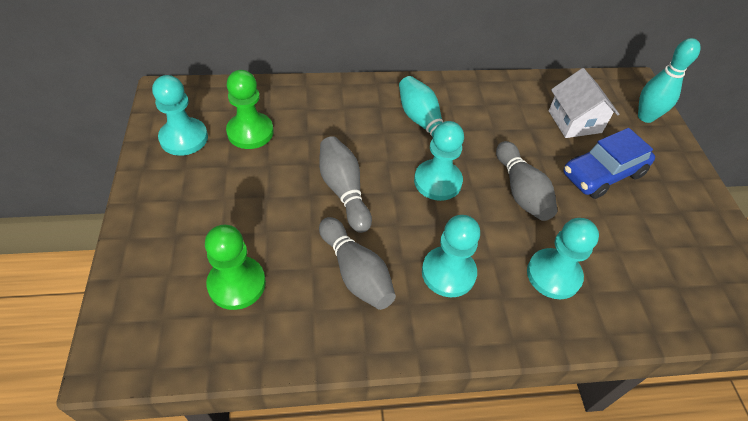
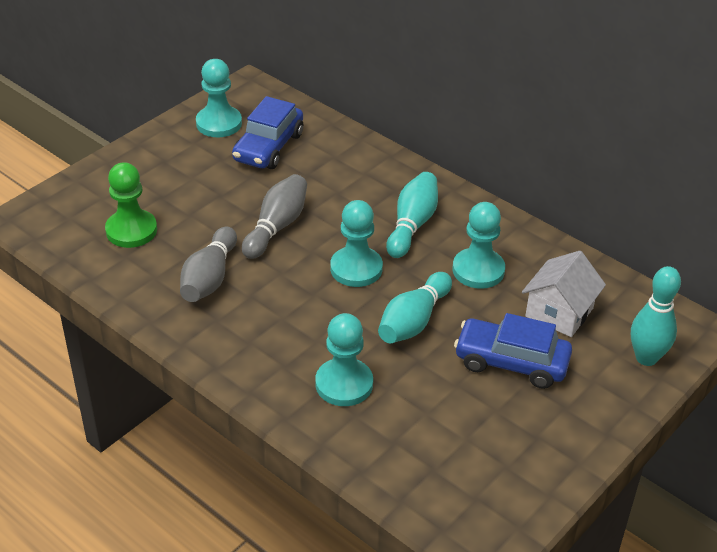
camera: 50 degrees right, 10 degrees down
green pawn [226,70,274,149] -> blue car [232,96,303,169]
turquoise pawn [422,215,480,297] -> turquoise pawn moved to [453,202,505,289]
grey bowling pin [496,141,557,221] -> turquoise bowling pin [378,272,452,343]

